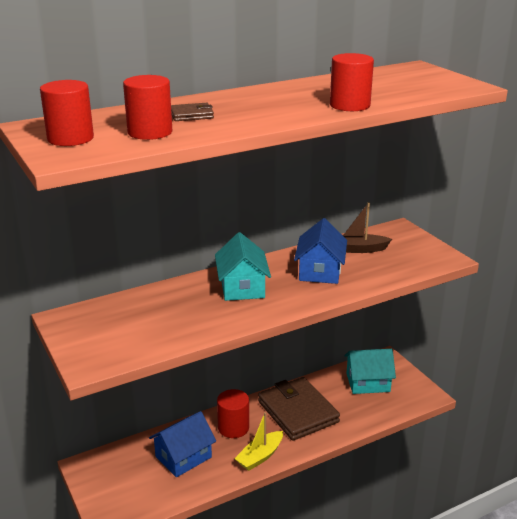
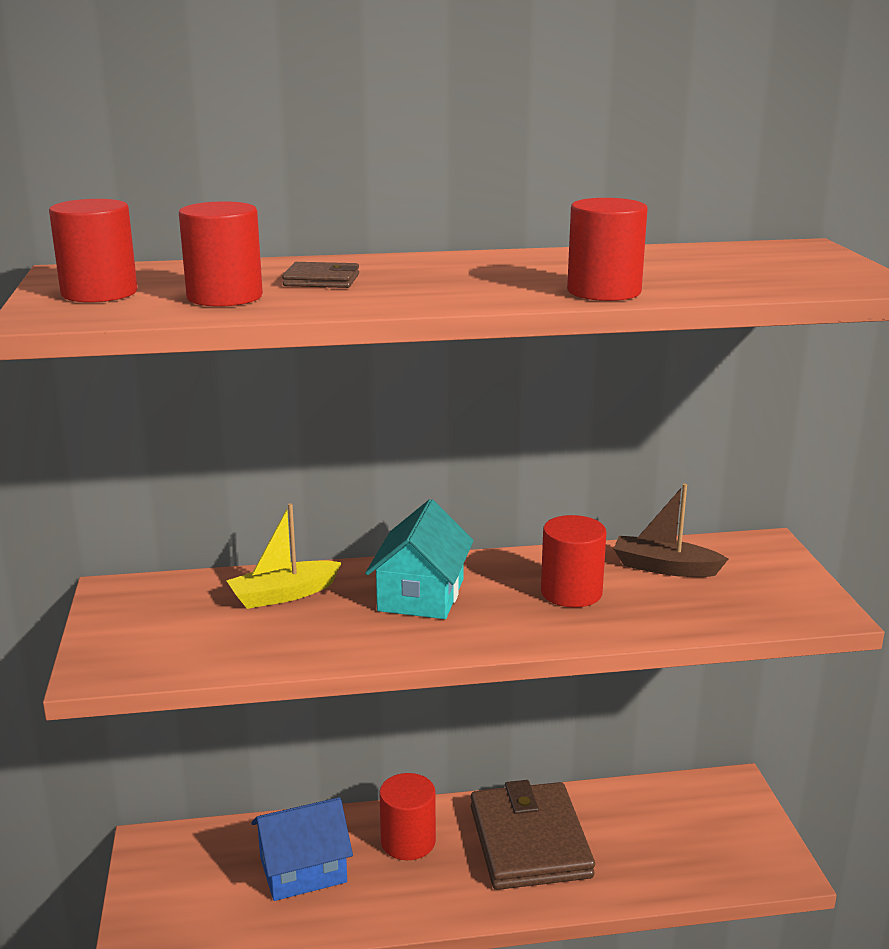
camera: 20 degrees right, 5 degrees down
yellow boat [234,412,283,471] -> yellow boat moved to [226,503,342,609]
blue house [294,218,347,284] -> red cylinder [541,515,606,608]
turquoise house [344,349,396,394] -> none

